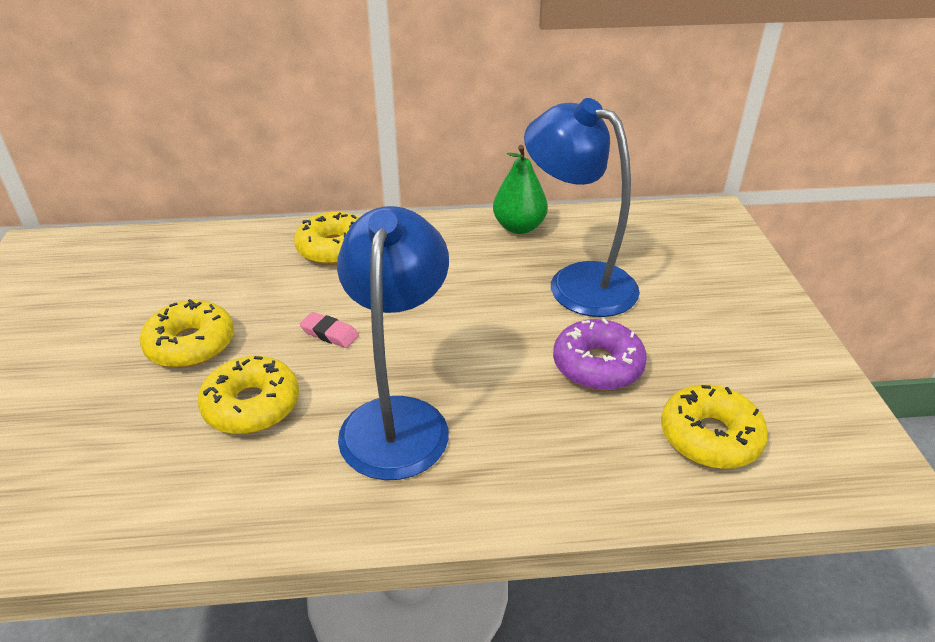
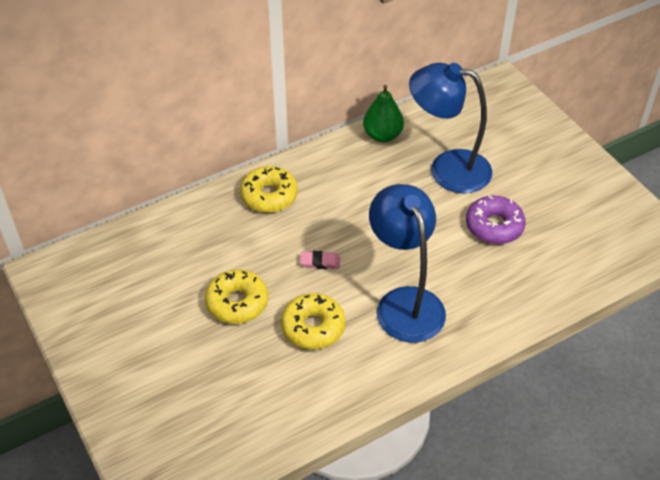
camera: 25 degrees left, 10 degrees up
yellow donut [661,384,768,469] -> none

